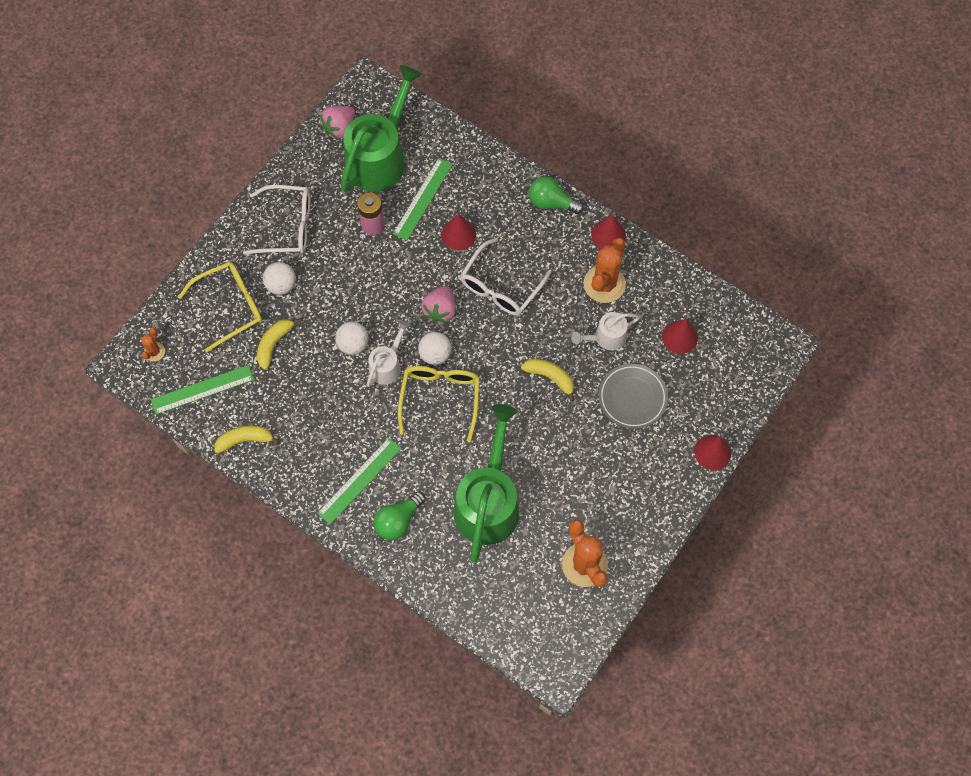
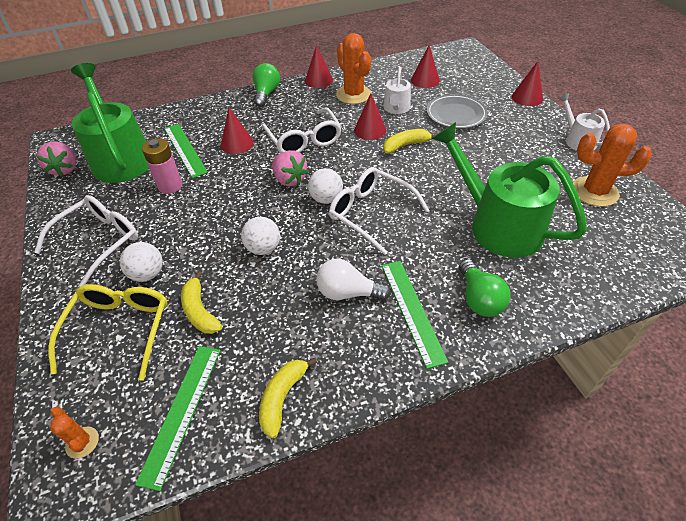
camera: 55 degrees left, 20 degrees down
white watering can [367,320,410,387] -> white watering can moved to [558,93,610,151]
yellow glasses [398,366,480,442] -> white glasses [329,167,430,255]
green light bulb [529,177,584,214] -> green light bulb turned 135 degrees clockwise [253,63,280,107]
none -> white light bulb [316,259,391,300]
none -> red cone [354,94,386,140]

